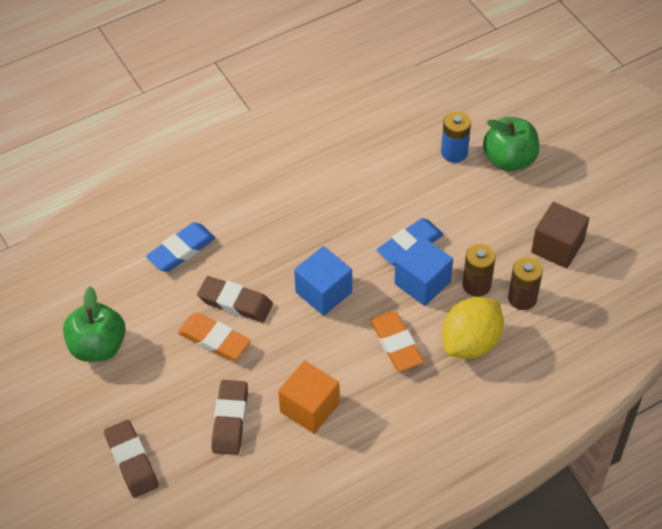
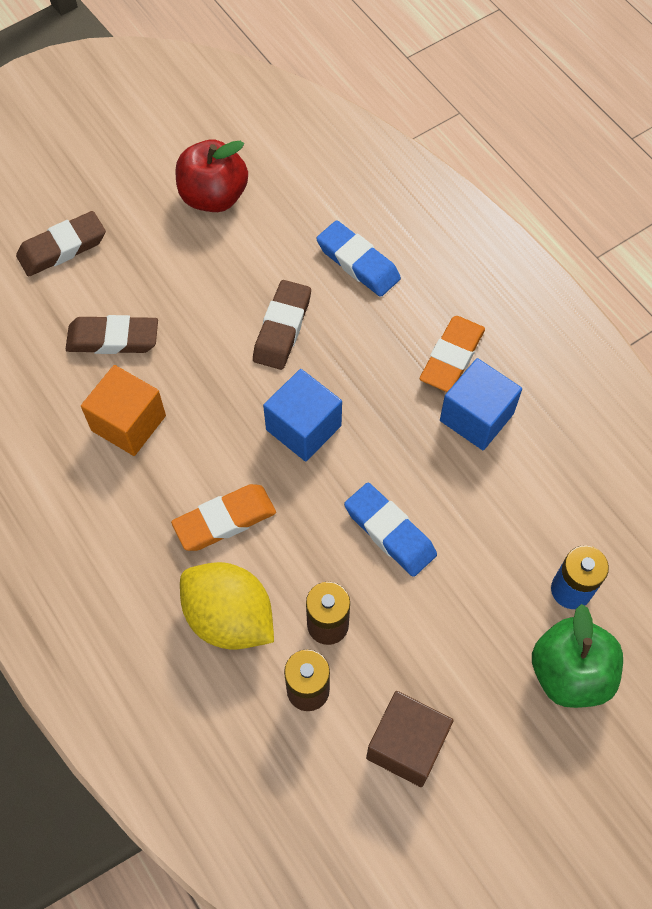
camera: 85 degrees right, 10 degrees up
green apple [63,287,126,362] -> red apple [176,140,248,212]
orange eraser [178,313,251,361] -> orange eraser moved to [420,316,485,392]
blue cube [395,237,453,306] -> blue cube moved to [440,358,522,450]

